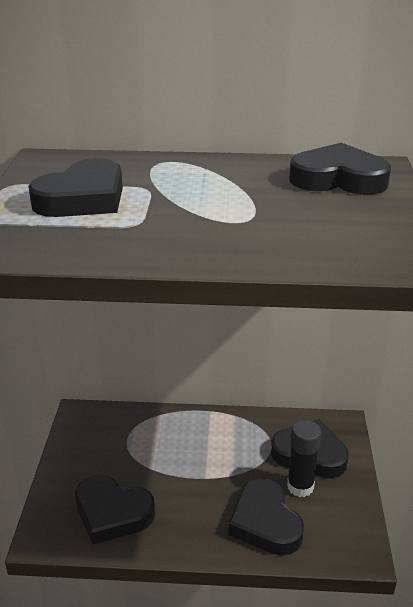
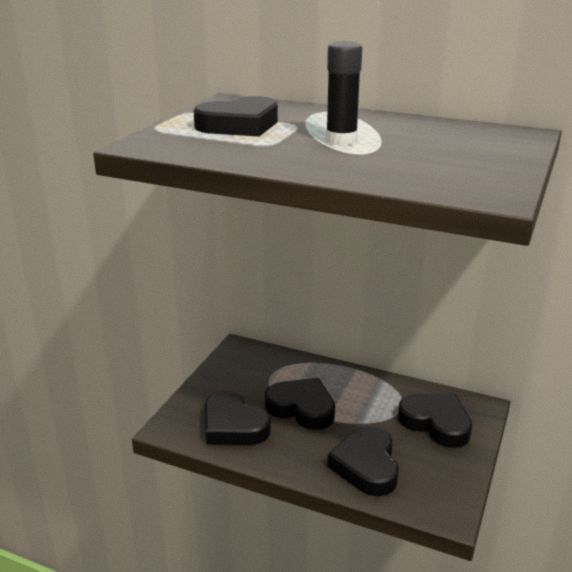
camera: 20 degrees right, 5 degrees down
black glue stick [287,420,321,497] -> black glue stick moved to [326,41,362,146]
black heart [289,143,391,195] -> black heart moved to [265,378,335,430]

